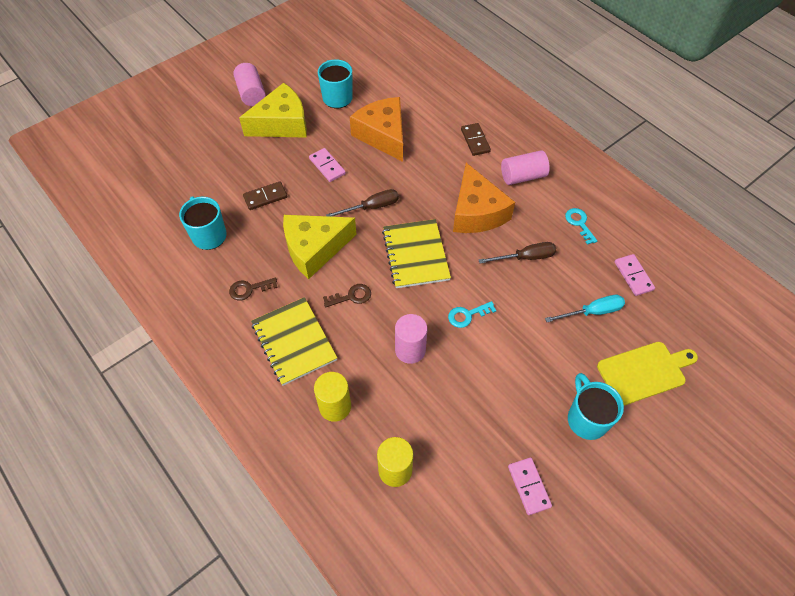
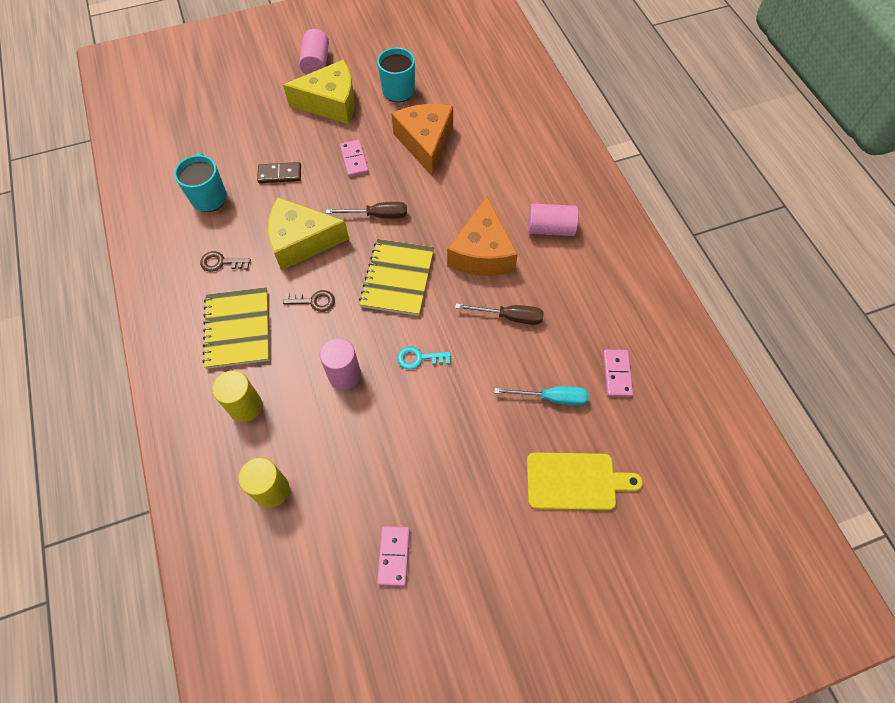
camera: 20 degrees right, 5 degrees up
brown domino [461,123,491,156] -> none
turquoise key [565,208,597,245] -> none
turquoise mug [568,373,624,440] -> none

